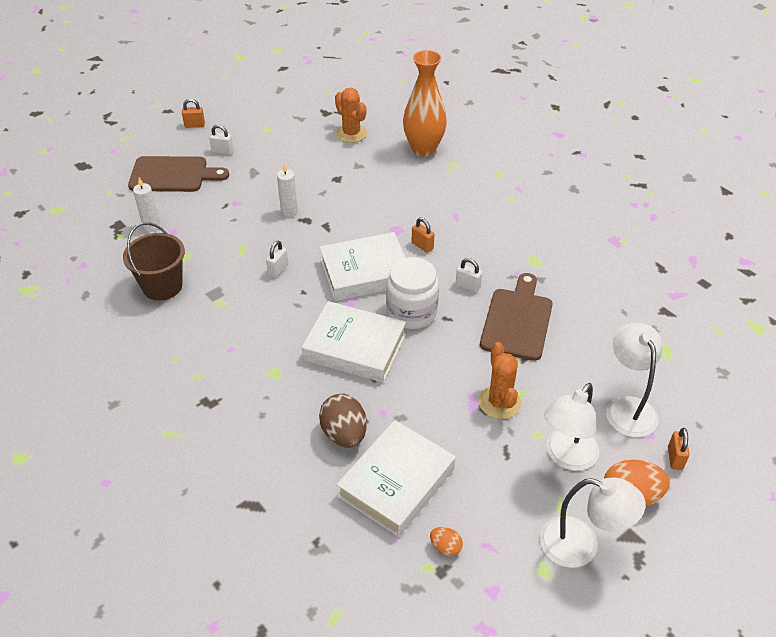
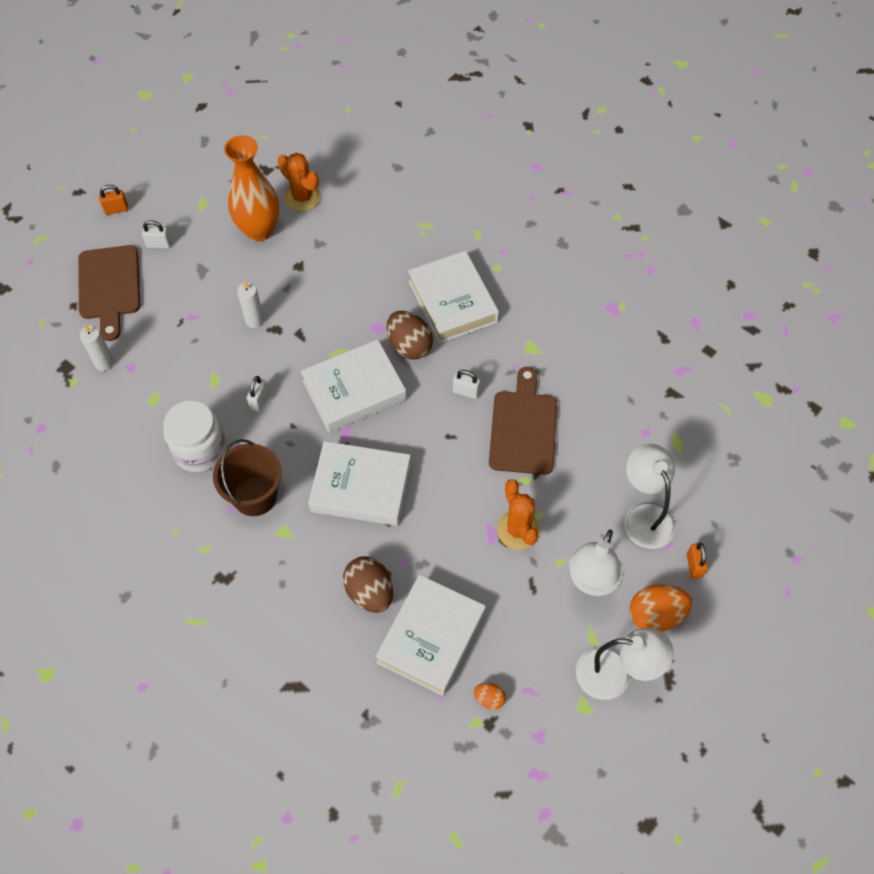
camera: 10 degrees left, 15 degrees up
brown bucket [123,222,185,301] -> brown bucket moved to [213,439,282,516]
brown cutting board [128,156,229,192] -> brown cutting board turned 90 degrees clockwise [78,245,140,341]
white jar [386,257,439,329] -> white jar moved to [163,400,226,472]
orange vase [403,50,447,157] -> orange vase moved to [224,135,279,242]
orange padlock [412,218,434,253] -> brown egg [387,311,433,359]
none -> white book [408,251,499,343]

